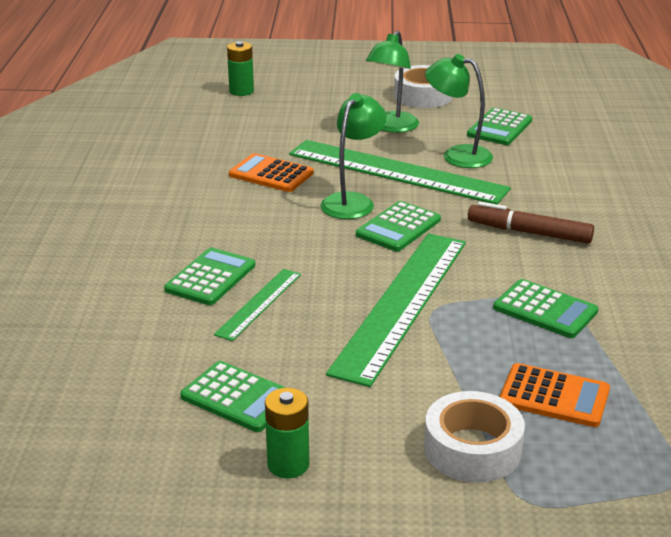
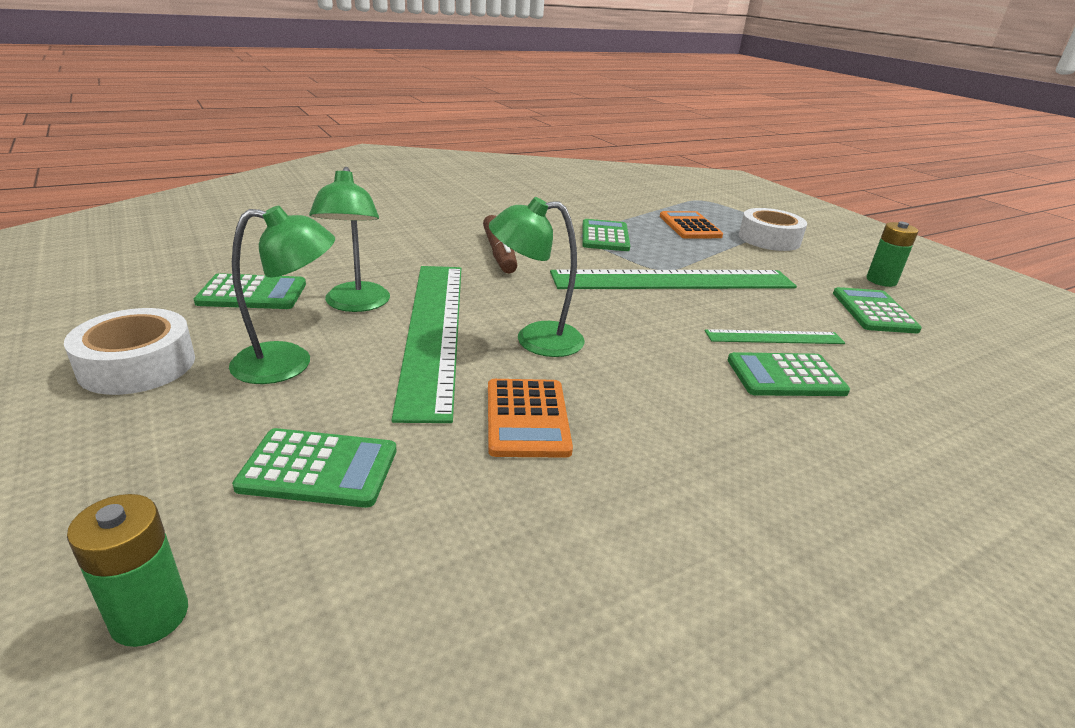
camera: 125 degrees left, 0 degrees up
green calculator [356,201,441,251] -> green calculator moved to [232,428,396,508]

